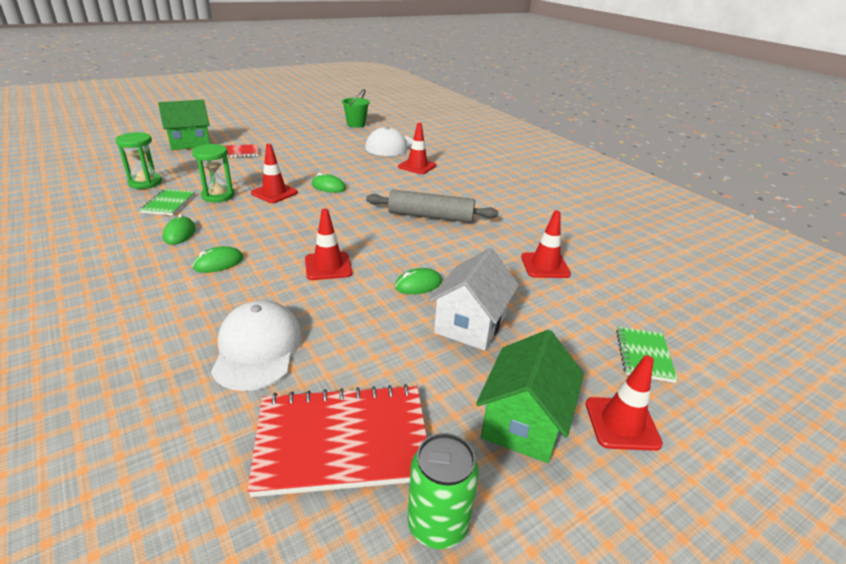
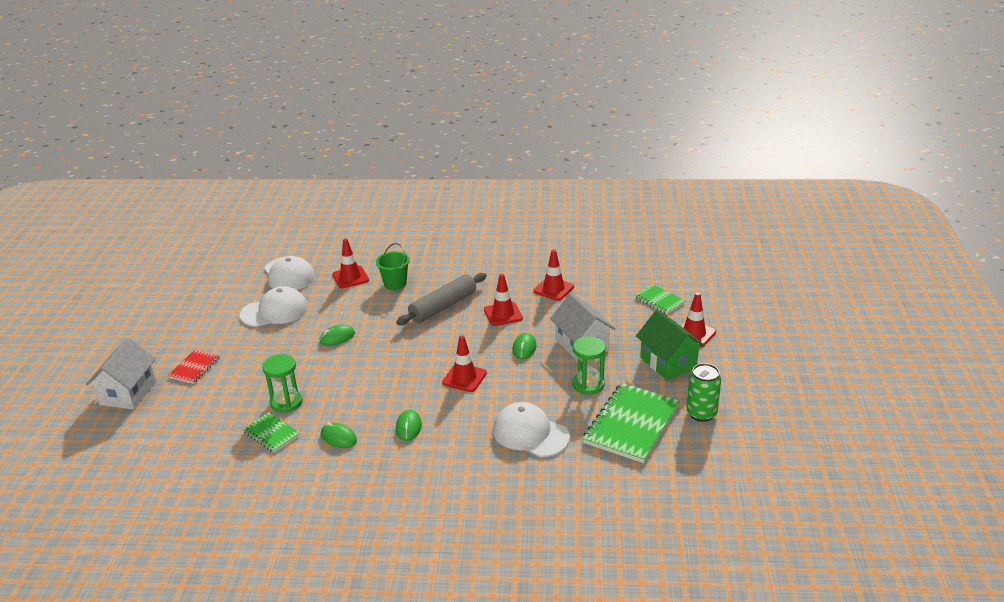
camera: 50 degrees left, 0 degrees up
green hourglass [116,132,162,189] -> green hourglass moved to [572,336,606,395]
green house [158,100,210,150] -> white house [86,338,156,409]
red notebook [247,384,427,497] -> green notebook [583,383,680,463]
red traffic cone [251,144,298,203] -> red traffic cone moved to [484,274,523,326]
green bucket [342,89,370,128] -> green bucket moved to [376,243,410,290]
none -> white cap [240,286,308,327]

